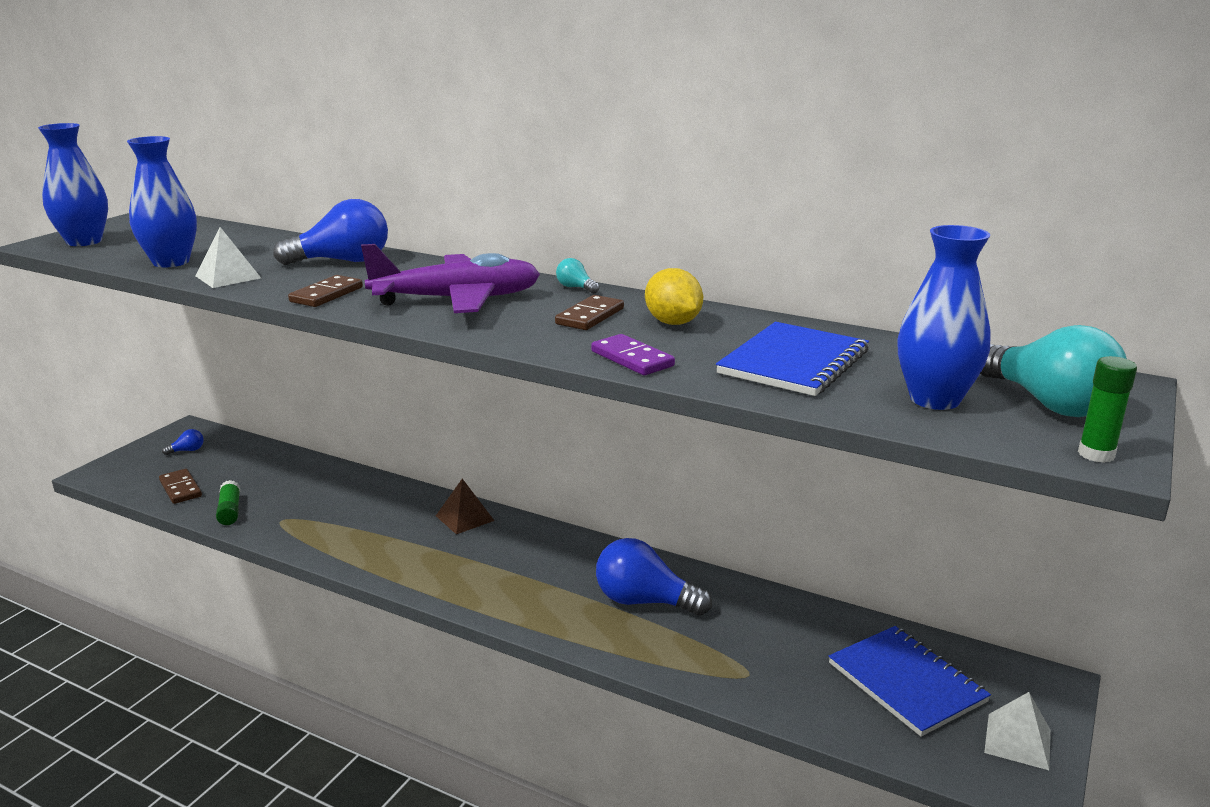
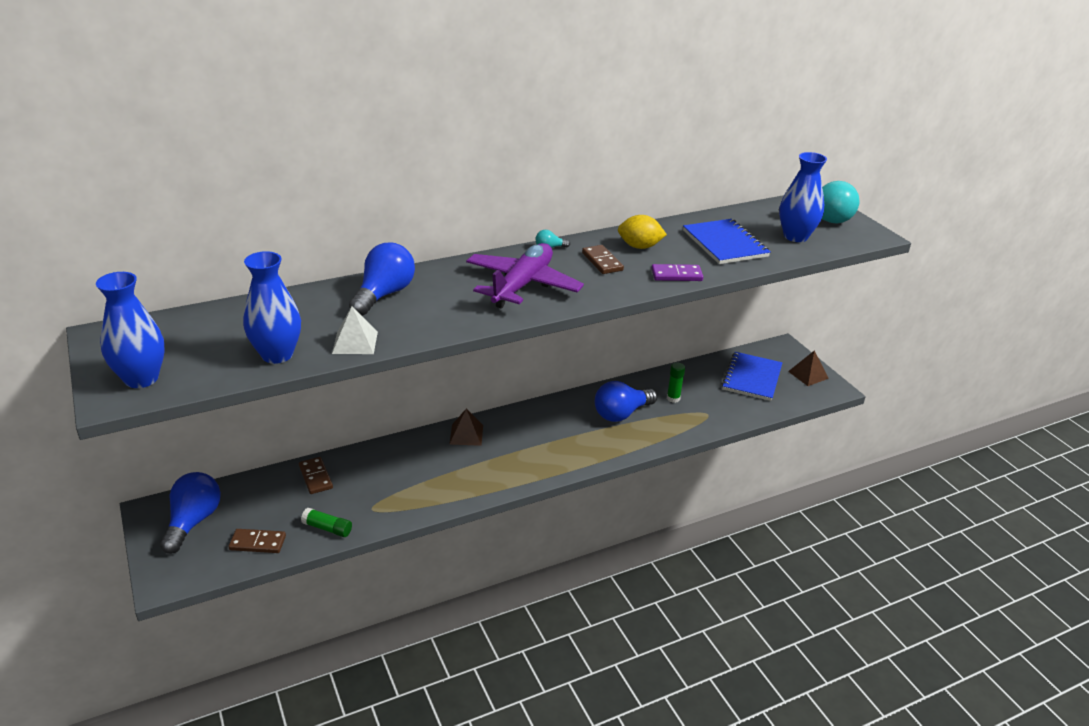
camera: 55 degrees left, 10 degrees up
blue light bulb [162,429,204,455] -> blue light bulb [160,472,221,554], size x2.31
brown domino [288,275,363,307] -> brown domino moved to [299,457,333,494]
blue notebook [829,626,991,737] -> blue notebook turned 75 degrees counterclockwise [722,352,783,401]
white pyramid [984,692,1051,770] -> brown pyramid [788,350,829,386]
green glue stick [1078,356,1137,463] -> green glue stick moved to [667,362,685,403]

